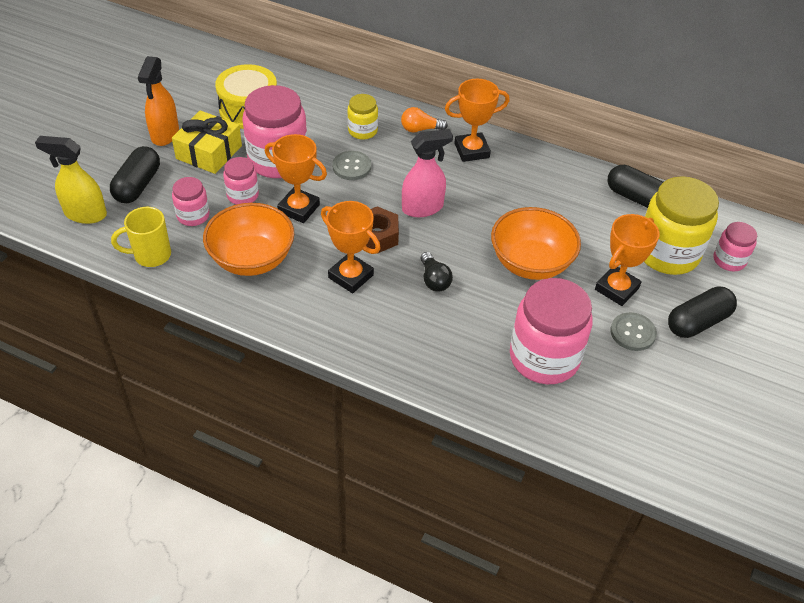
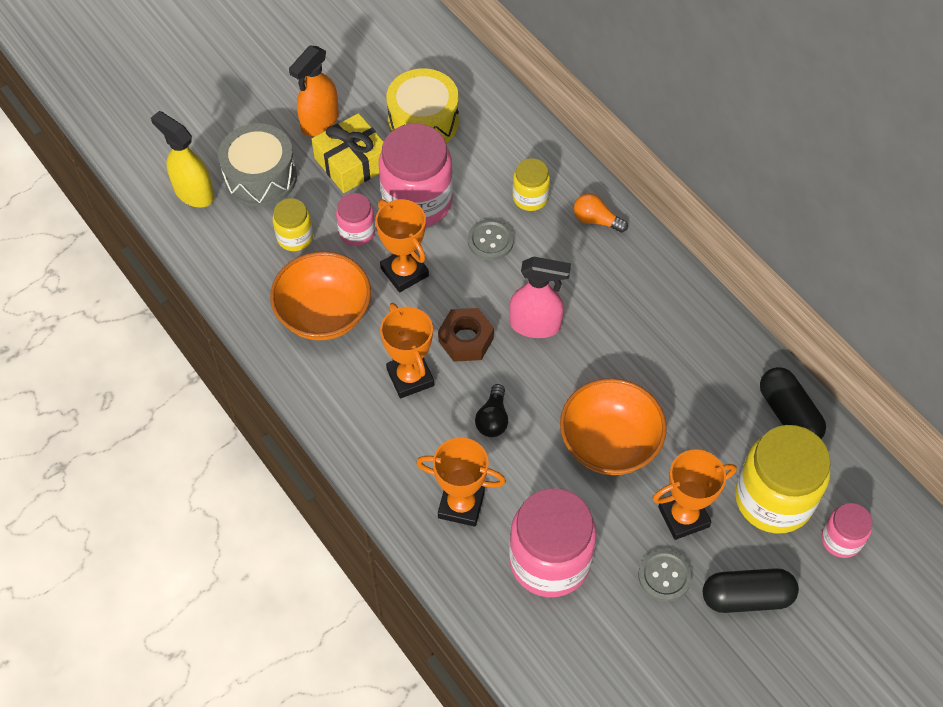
camera: 30 degrees right, 10 degrees up
black capsule [110,146,160,203] -> grey drum [218,123,297,207]
yellow mug [111,207,171,267] -> none
pink jar [172,177,210,226] -> yellow jar [273,198,313,251]
orange trophy [445,79,510,162] -> orange trophy moved to [416,437,506,527]

